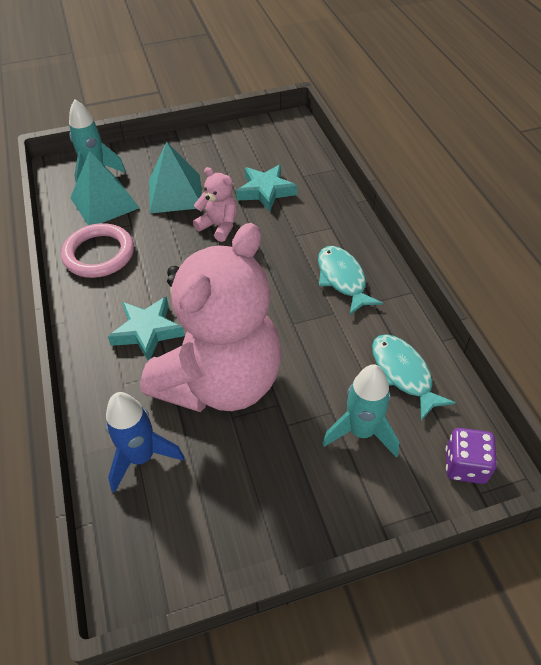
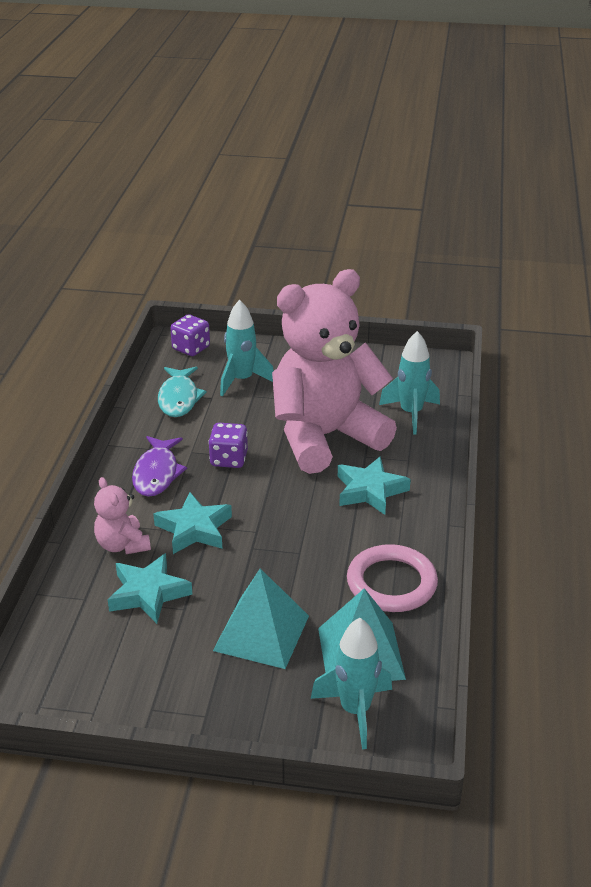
camera: 155 degrees left, 15 degrees down
blue rocket [106,392,185,493] -> turquoise rocket [379,331,440,435]
pink teddy bear [193,167,237,242] -> pink teddy bear moved to [94,477,151,554]
turquoise fish [318,246,383,315] -> purple fish [132,436,187,497]
none -> turquoise star [153,492,232,554]
none -> purple dice [208,423,248,468]

